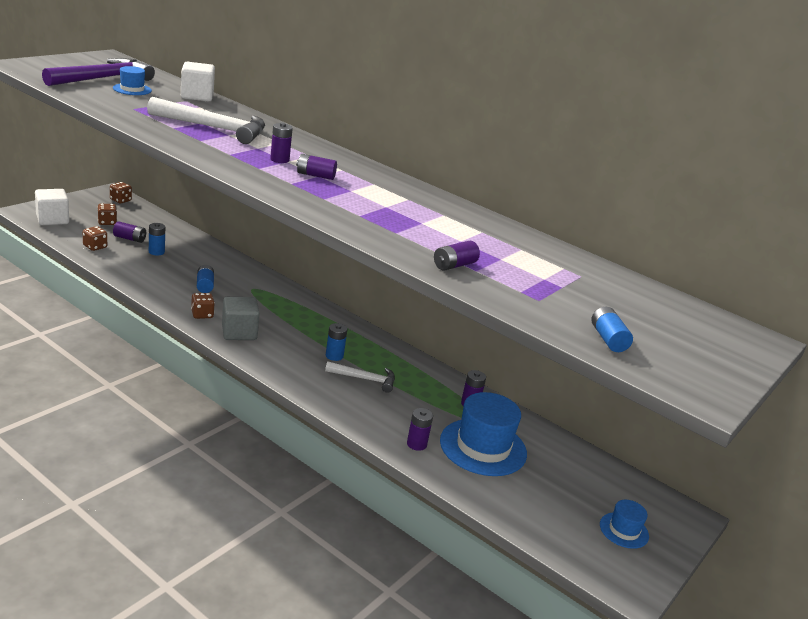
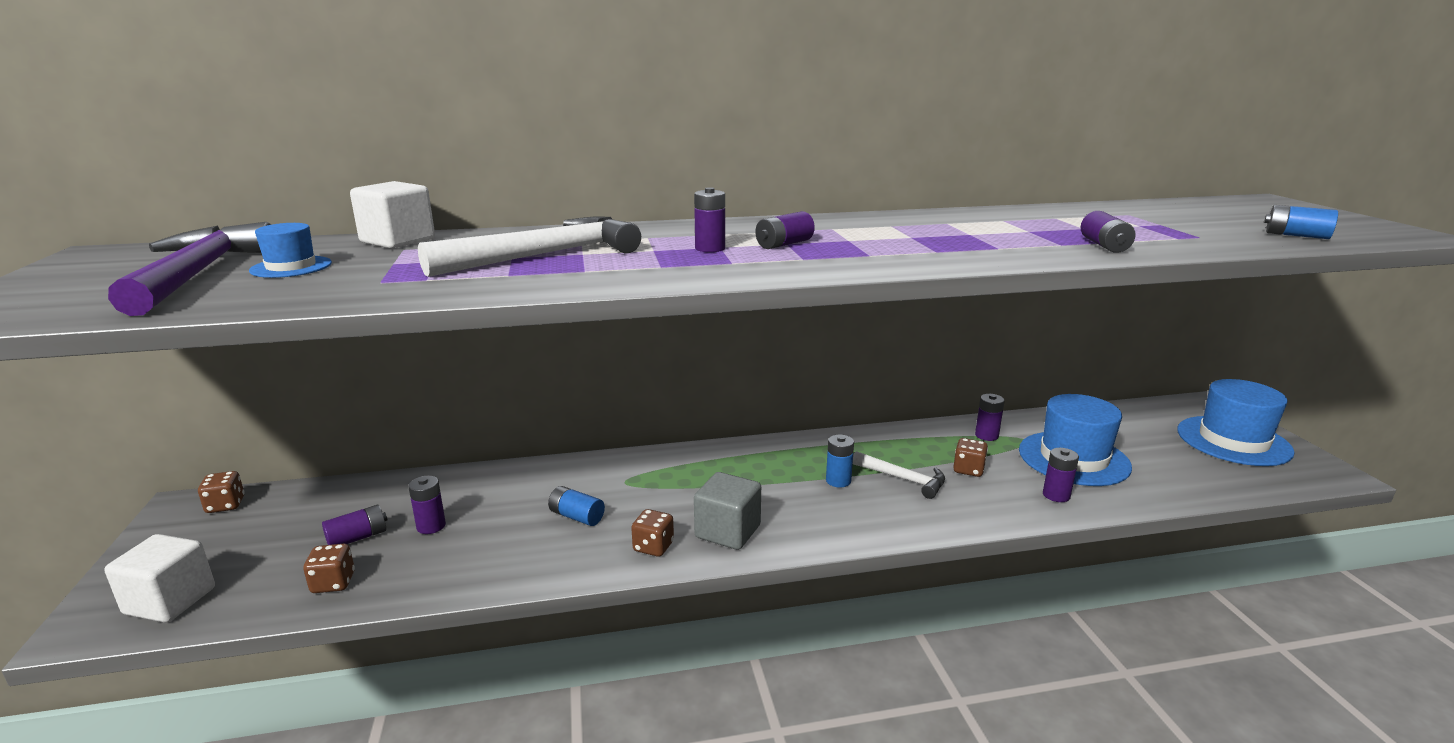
camera: 45 degrees left, 5 degrees down
brown dice [97,204,117,225] -> brown dice moved to [953,438,988,477]
blue battery [149,223,165,255] -> purple battery [408,476,446,534]
white hammer [325,362,395,393] -> white hammer turned 75 degrees clockwise [853,451,945,499]
blue hat [600,500,649,549] -> blue hat [1177,379,1294,466], size x1.95

